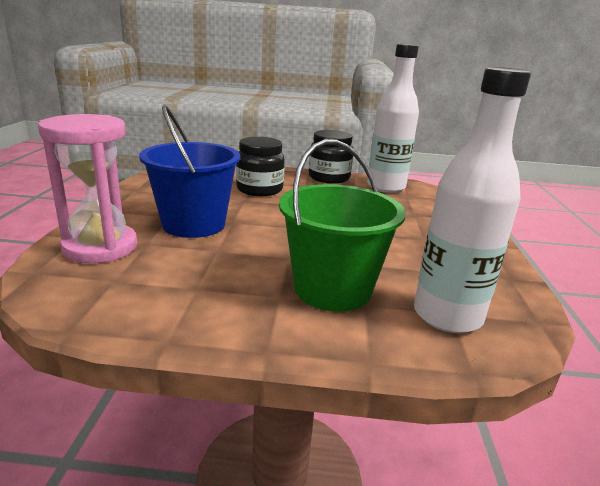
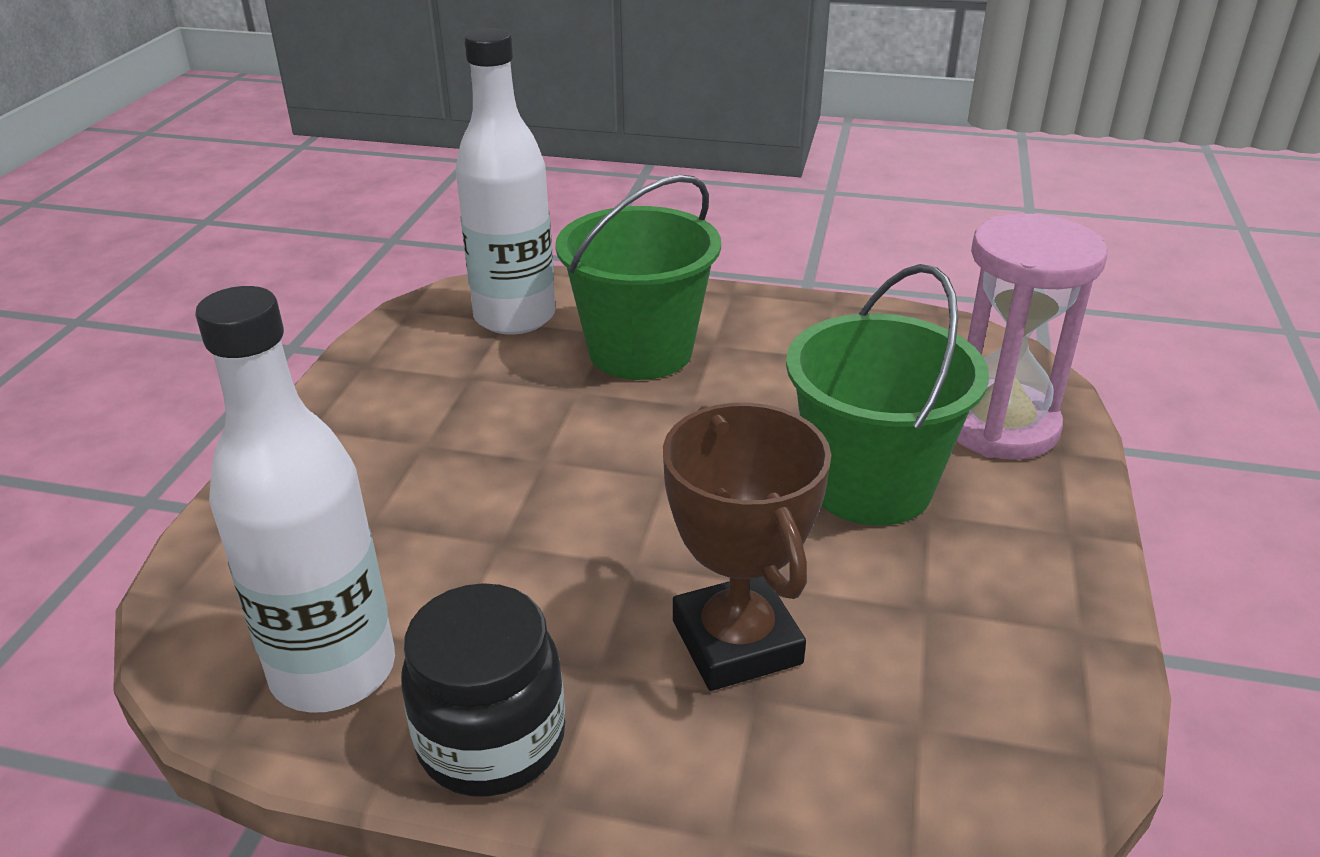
camera: 170 degrees left, 10 degrees up
blue bucket [139,105,240,238] -> green bucket [786,264,989,526]
black jar [236,137,285,196] -> brown trophy [663,403,831,691]

